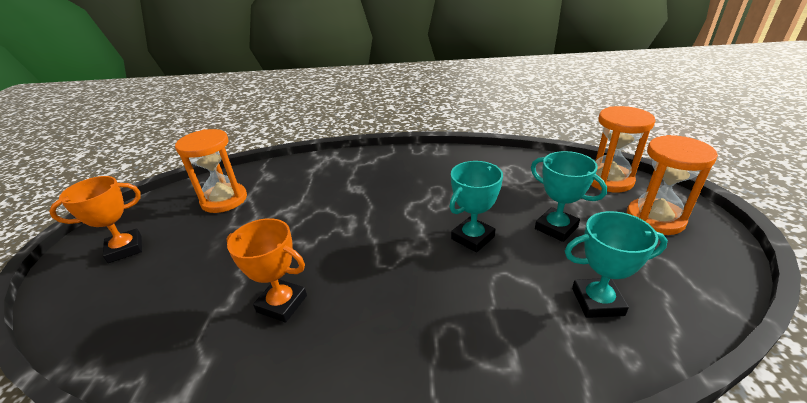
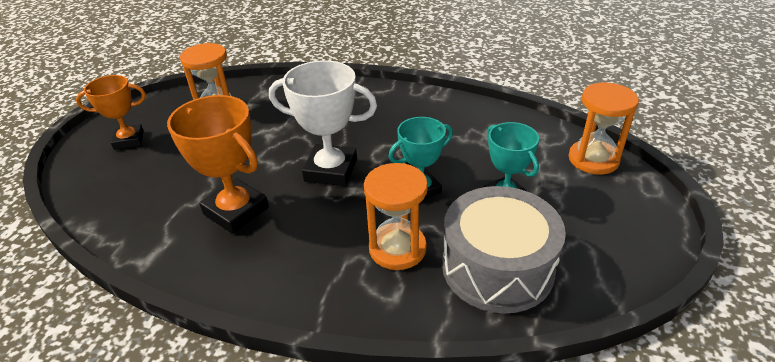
camera: 15 degrees right, 5 degrees up
orange trophy [226,218,307,322] -> orange trophy [167,95,269,234], size x1.52
turquoise trophy [565,211,668,318] -> grey drum [442,186,566,313]
orange hourglass [627,135,718,235] -> orange hourglass moved to [364,163,428,270]
none -> white trophy [269,60,377,186]

